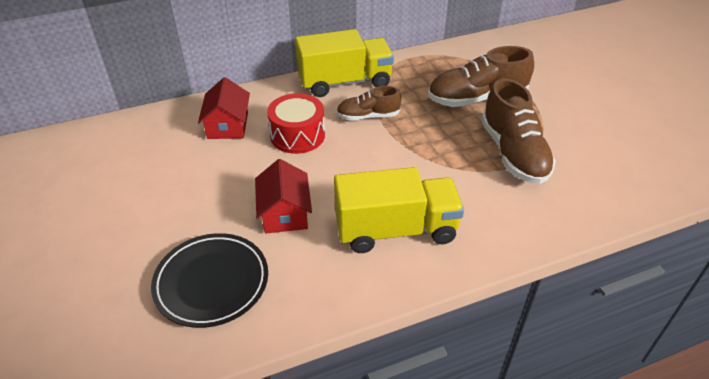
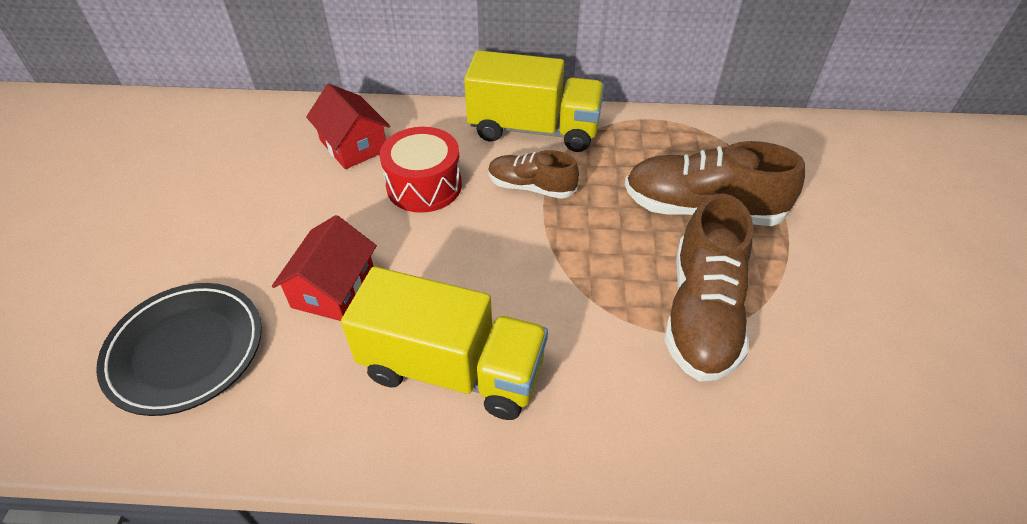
camera: 25 degrees right, 5 degrees up
red house [198,77,250,139] -> red house turned 60 degrees counterclockwise [306,84,390,169]

